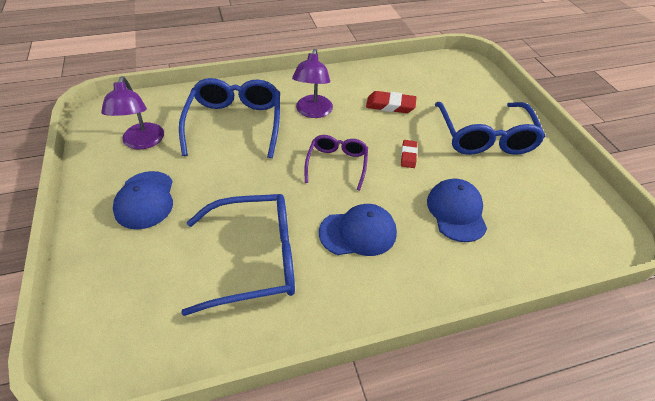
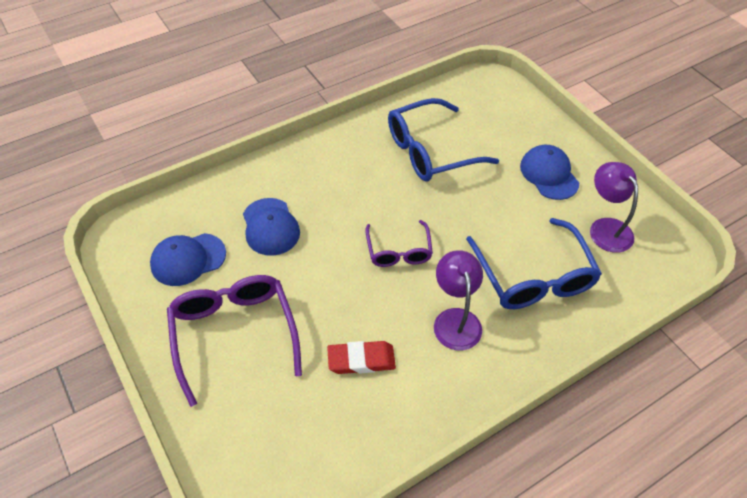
camera: 165 degrees right, 5 degrees up
blue cap [319,204,397,256] -> blue cap moved to [150,233,226,286]
red eraser [401,140,418,168] -> none
blue glasses [435,102,546,155] -> purple glasses [167,275,302,407]

